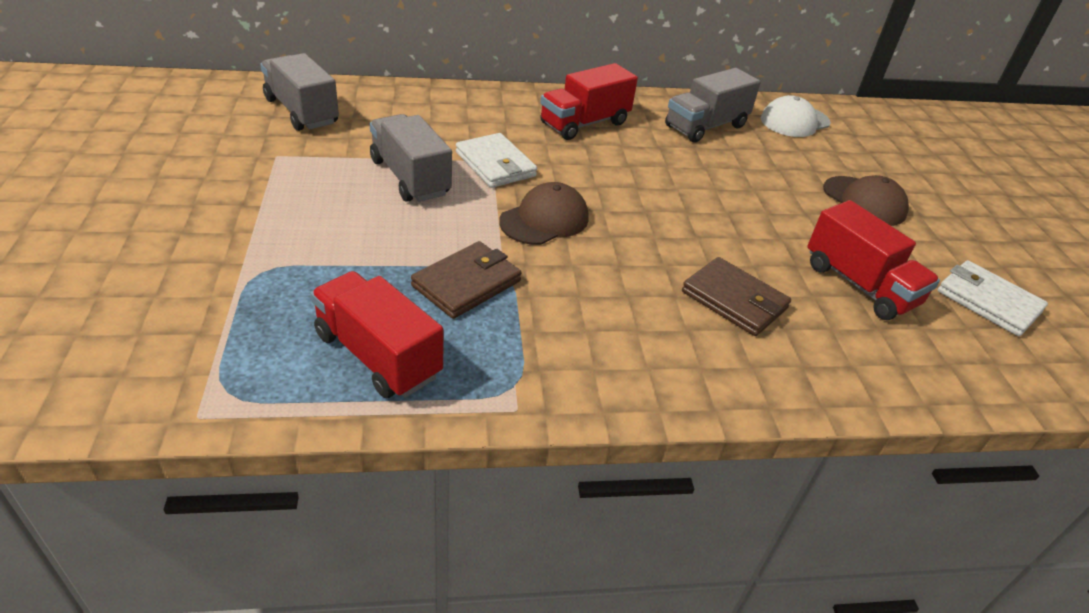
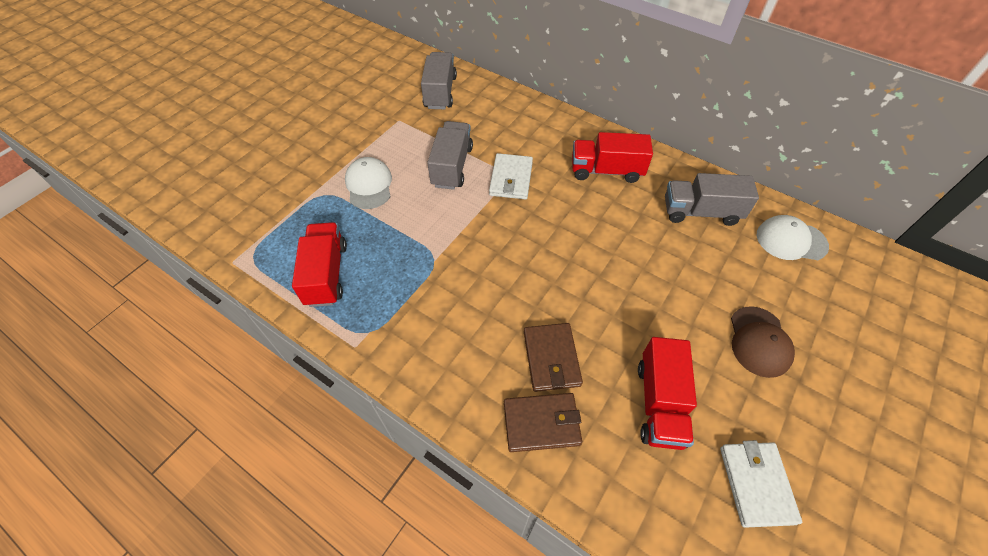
camera: 45 degrees right, 15 degrees up
brown wallet [411,241,522,319] -> brown wallet moved to [504,393,582,452]
brown cap [499,182,589,245] -> none
none -> white cap [345,157,392,209]

